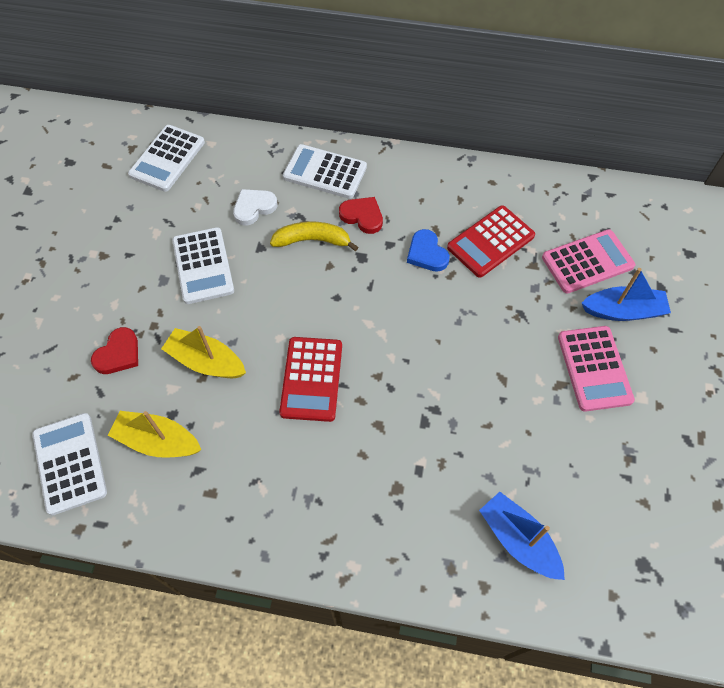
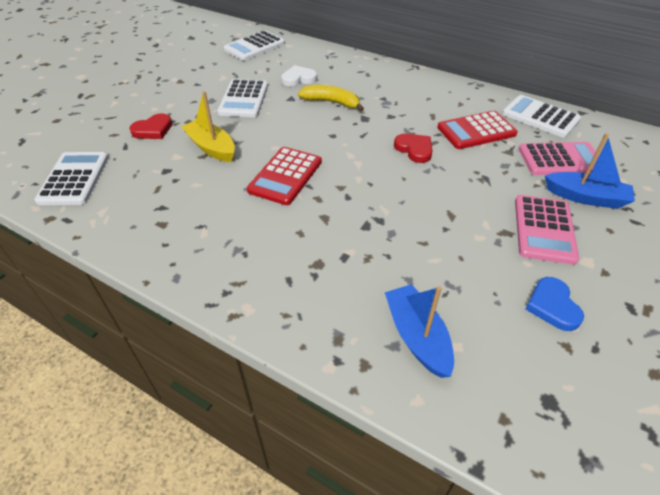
camera: 20 degrees right, 15 degrees down
yellow boat [107,411,202,458] -> none
white calculator [283,144,367,199] -> white calculator moved to [502,95,581,138]
red heart [339,197,383,234] -> red heart moved to [394,134,432,163]
blue heart [407,229,450,272] -> blue heart moved to [525,277,584,331]

